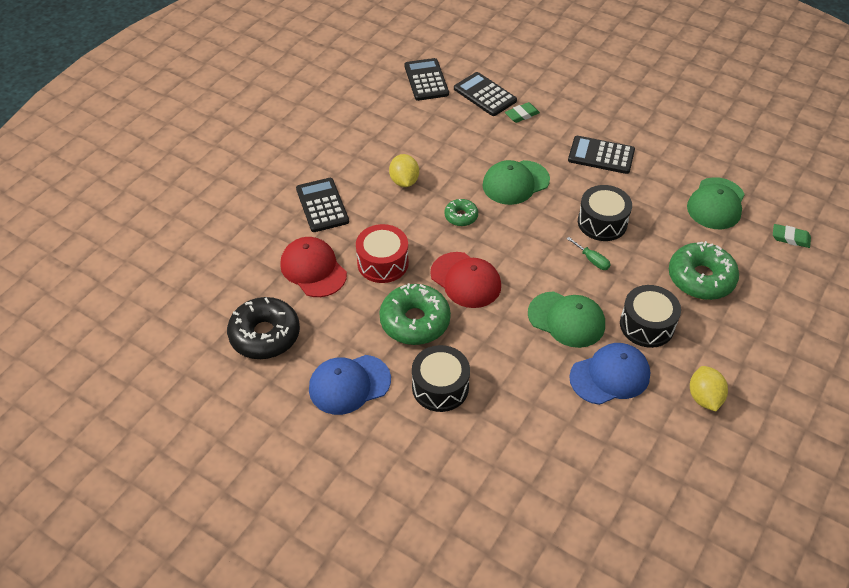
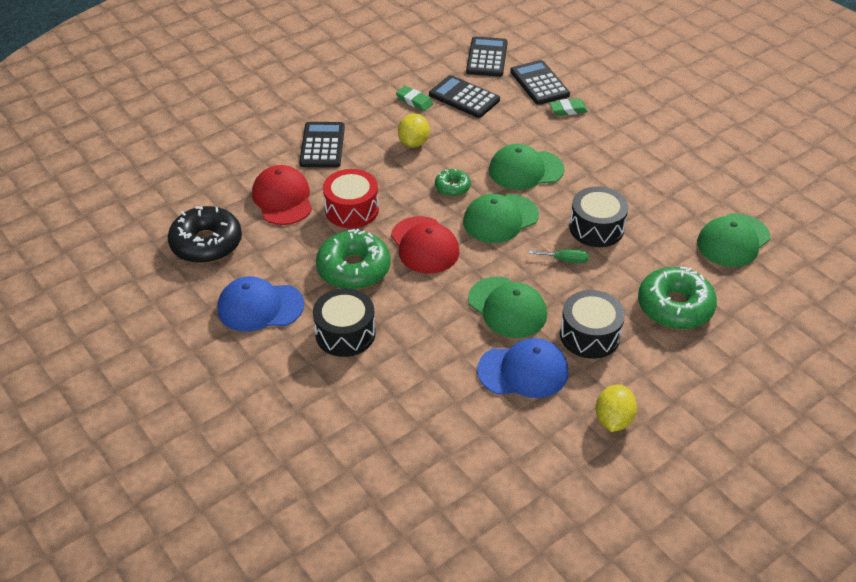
camera: 20 degrees right, 5 degrees down
green screwdriver [567,237,611,270] -> green screwdriver turned 60 degrees counterclockwise [529,249,589,263]
black calculator [568,136,635,174] -> black calculator moved to [429,75,500,118]
green eraser [773,224,811,248] -> green eraser moved to [396,86,433,111]
none -> green cap [463,194,539,243]

